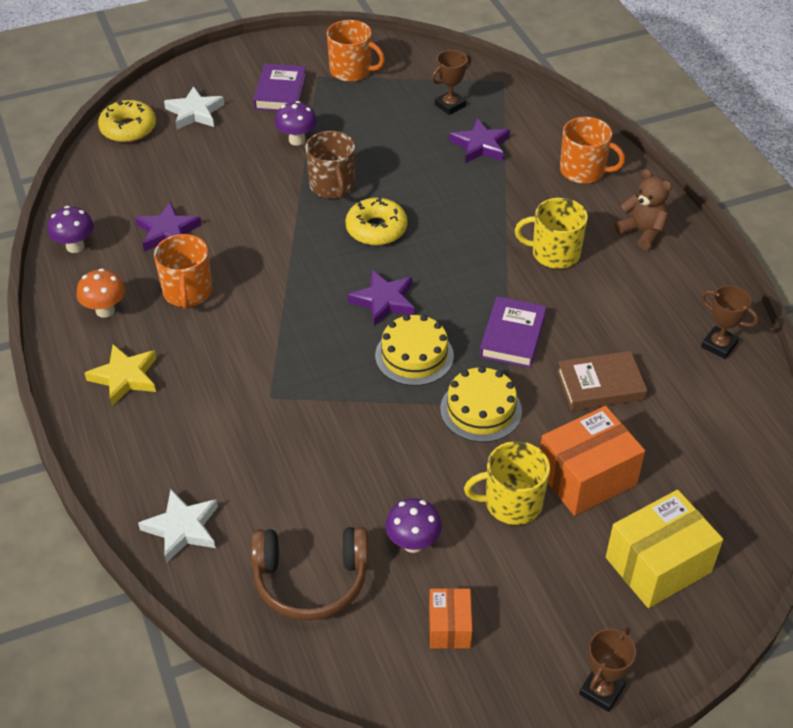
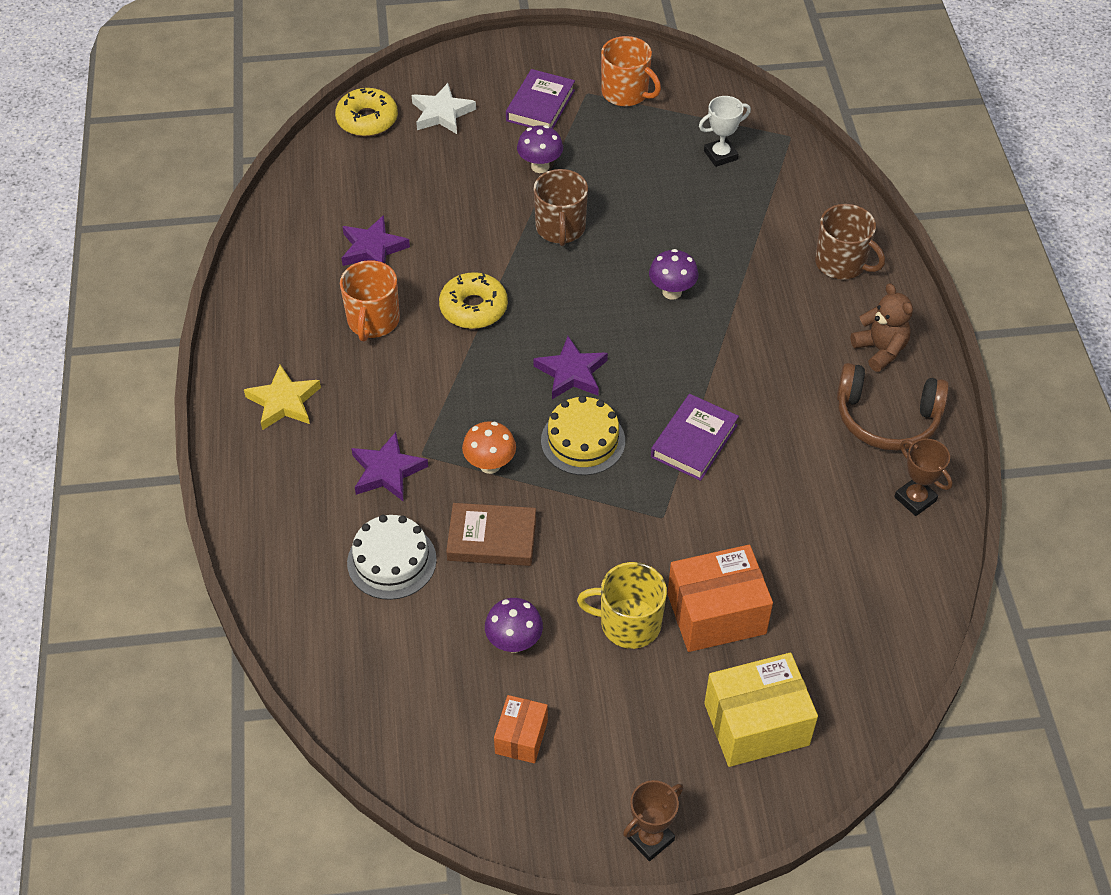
camera: 15 degrees right, 5 degrees up
purple mushroom [47,206,94,253] -> purple mushroom moved to [649,249,699,300]
orange mushroom [77,268,125,318] -> orange mushroom moved to [462,421,516,474]
white star [138,489,218,563] -> none
brown headphones [251,527,368,621] -> brown headphones moved to [837,363,949,451]
yellow donut [345,196,408,246] -> yellow donut moved to [439,272,508,329]
brown trophy [432,50,471,115] -> white trophy [699,96,751,167]
yellow cake [440,366,522,442] -> none
purple star [449,118,510,163] -> purple star moved to [351,432,428,501]
yellow mug [515,198,588,269] -> none
brown book [557,351,647,411] -> brown book moved to [446,503,536,566]
orange mug [560,117,625,184] -> brown mug [815,204,885,279]
none -> white cake [347,515,437,600]

